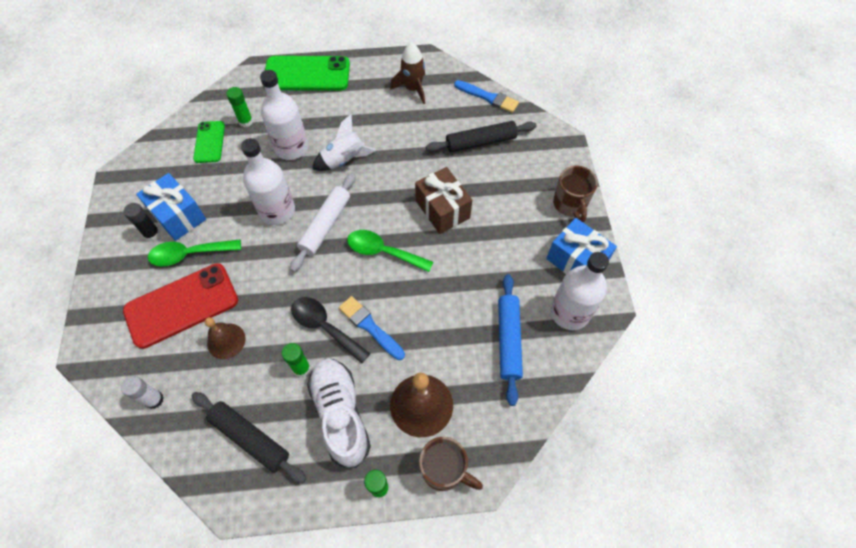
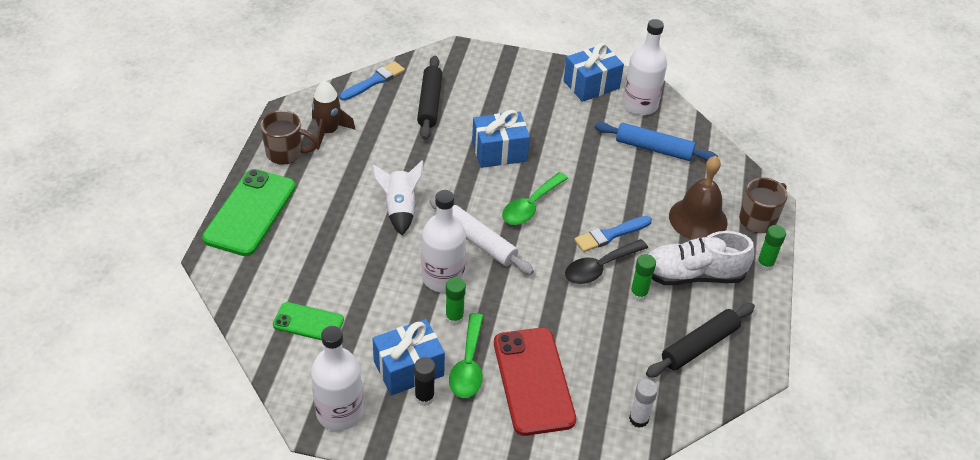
camera: 75 degrees left, 15 degrees down
brown bell [205,317,246,359] -> none
green glue stick [226,87,253,127] -> green glue stick moved to [445,277,466,325]
white bottle [260,70,308,160] -> white bottle moved to [311,326,363,431]
brown gift [415,167,472,234] -> blue gift [472,110,530,168]
brown mug [553,166,598,223] -> brown mug moved to [260,110,318,165]

